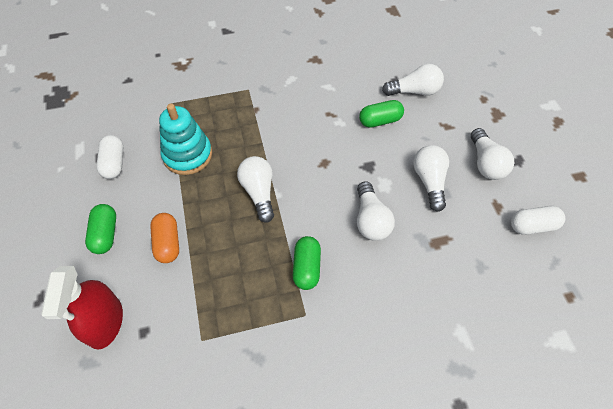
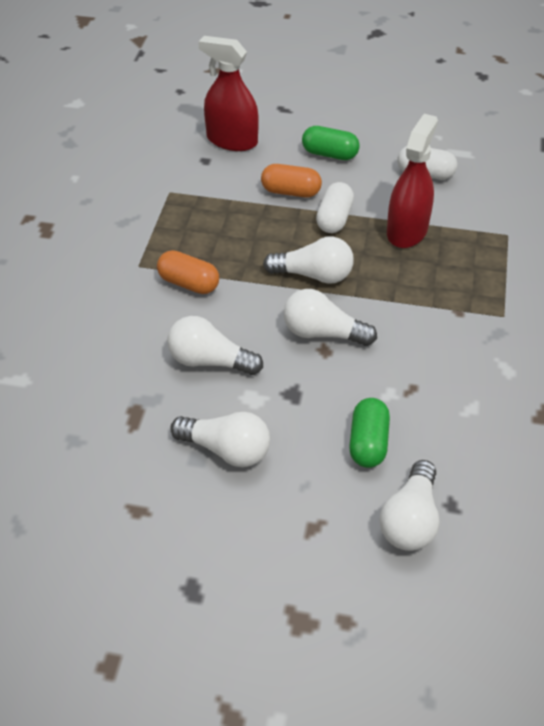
camera: 115 degrees right, 10 degrees down
turquoise stacking toy [159,104,212,175] -> red spray bottle [387,114,438,248]
green capsule [293,236,321,290] -> orange capsule [157,250,219,294]
white light bulb [471,128,514,180] -> white light bulb moved to [284,289,377,346]
white capsule [511,206,565,235] -> white capsule moved to [316,182,354,233]

